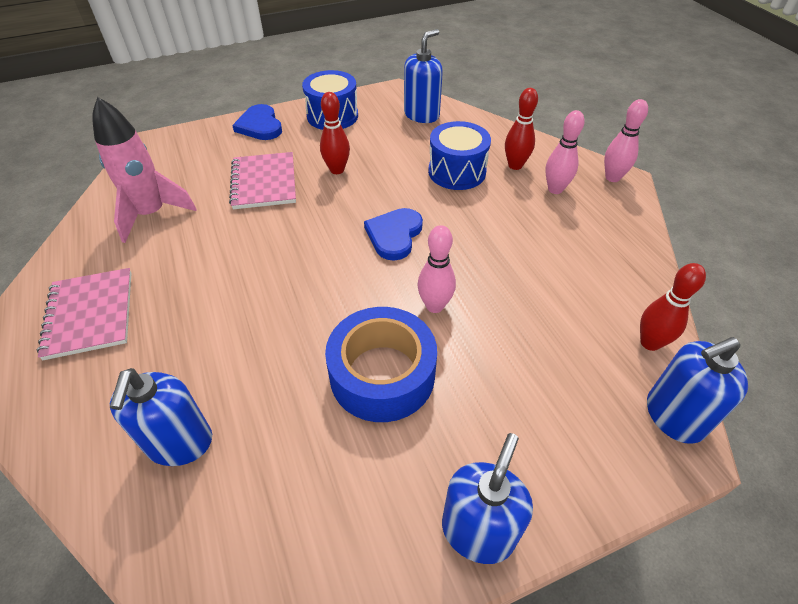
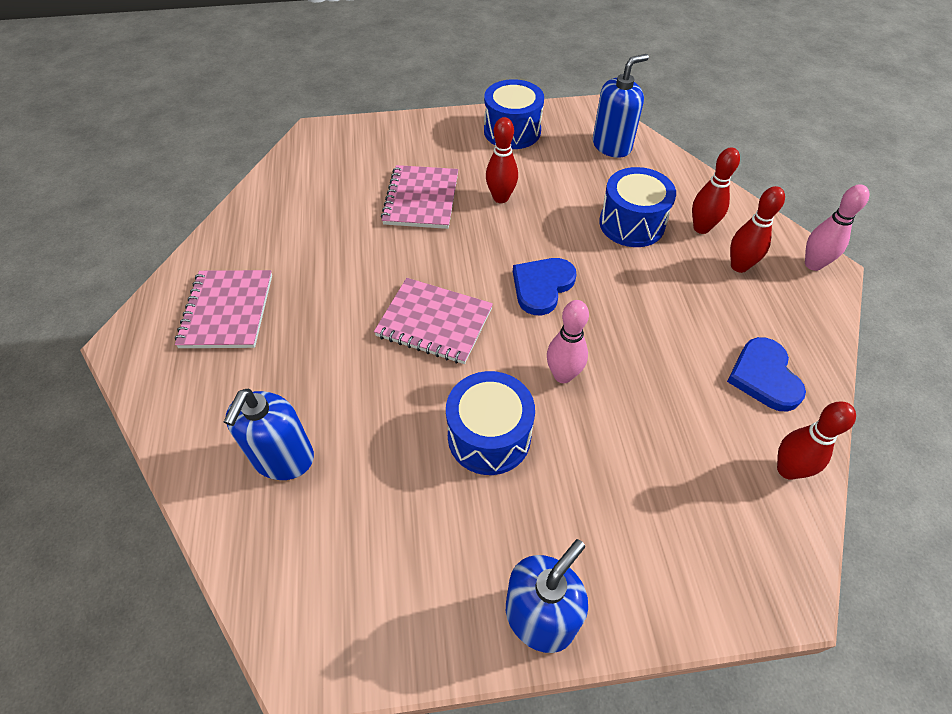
camera: 15 degrees right, 5 degrees up
pink rocket [93,97,197,243] -> none
blue heart [232,104,282,140] -> blue heart moved to [727,337,806,412]
blue tape [325,307,437,422] -> blue drum [446,371,535,475]
pink bowling pin [545,110,585,194] -> red bowling pin [730,186,785,273]
blue soap dispenser [647,337,748,444] -> none
none -> pink notebook [374,278,493,364]

